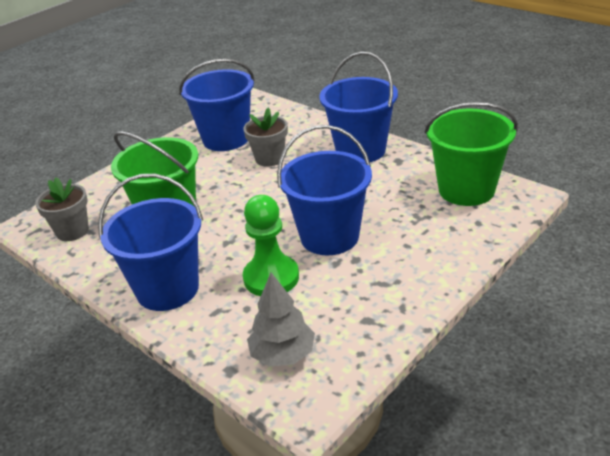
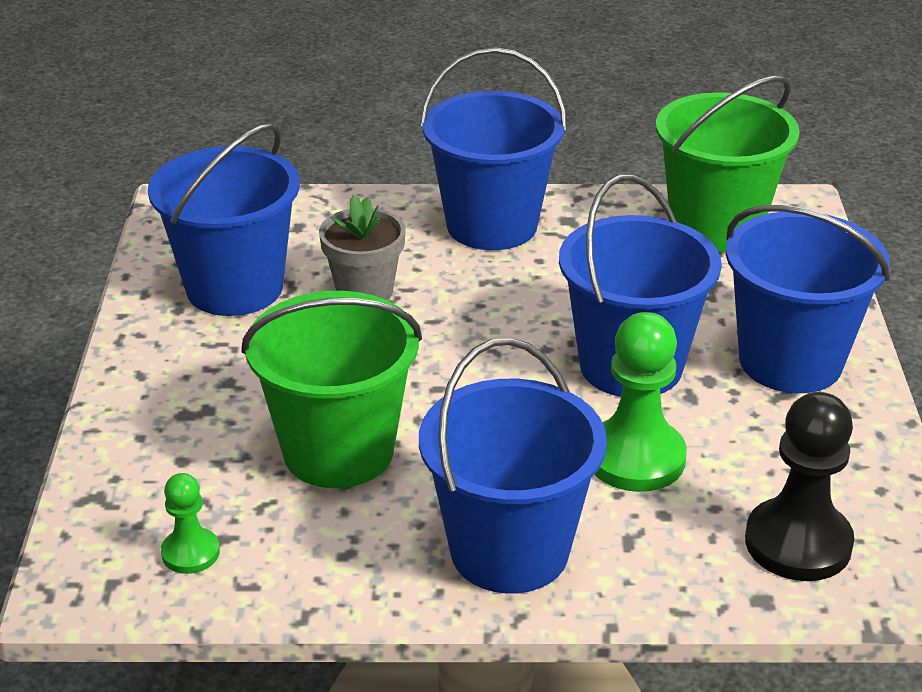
camera: 45 degrees left, 0 degrees up
grey flower pot [35,177,89,241] -> green pawn [161,473,220,574]
grey tree [247,272,315,367] -> black pawn [745,392,854,581]
none -> blue bucket [726,205,890,393]

